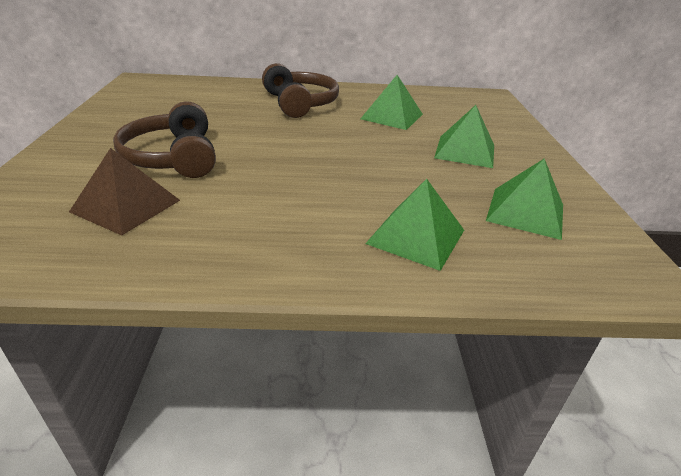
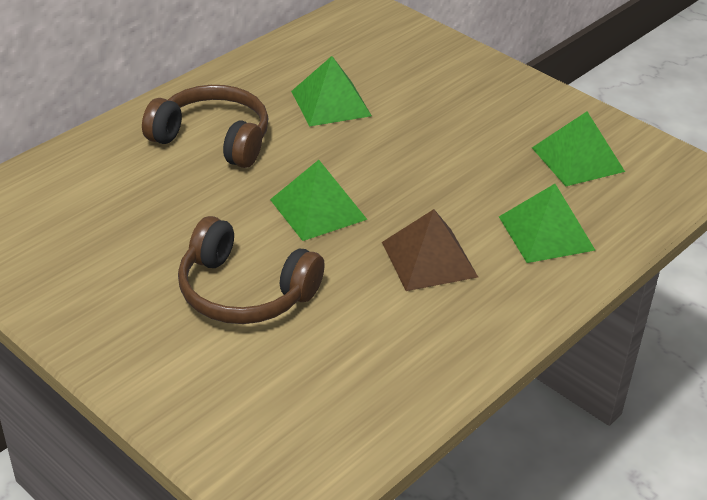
camera: 45 degrees left, 5 degrees up
brown pyramid [69,148,180,235] -> brown pyramid moved to [382,209,478,291]
green pyramid [434,105,494,168] -> green pyramid moved to [270,160,368,241]

